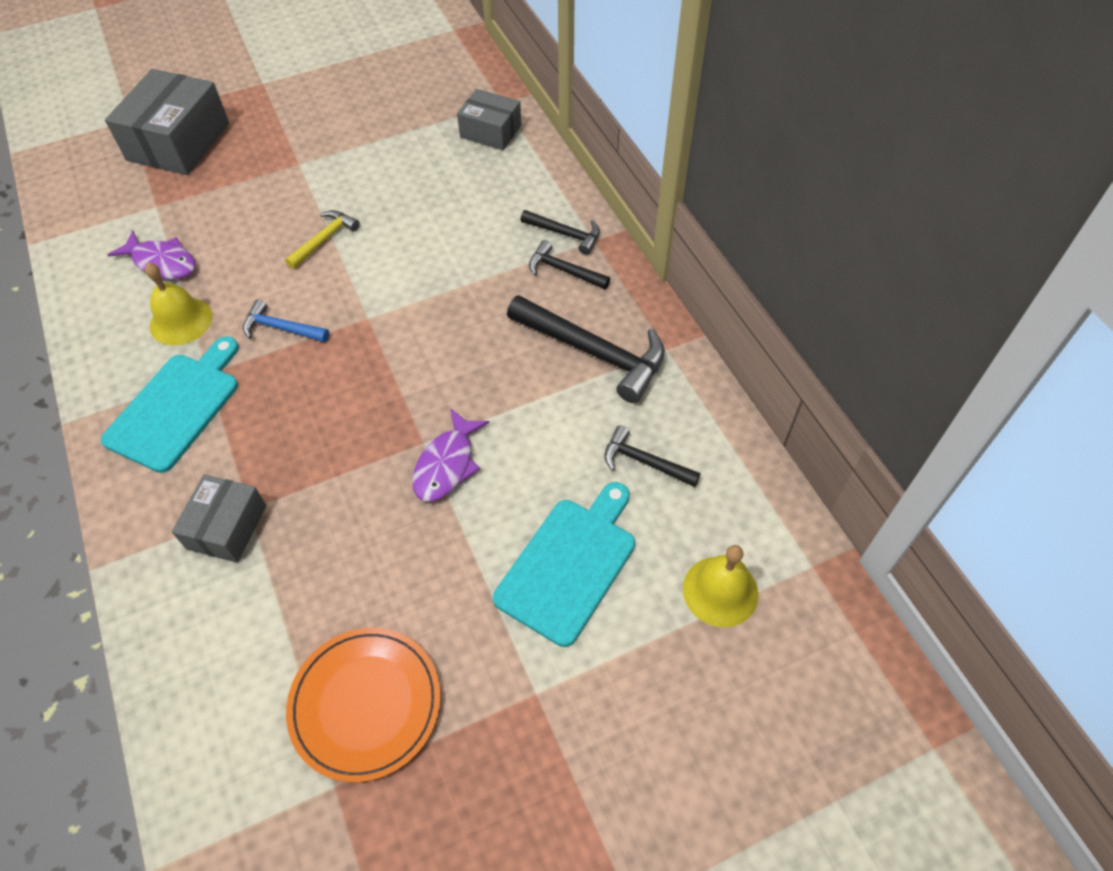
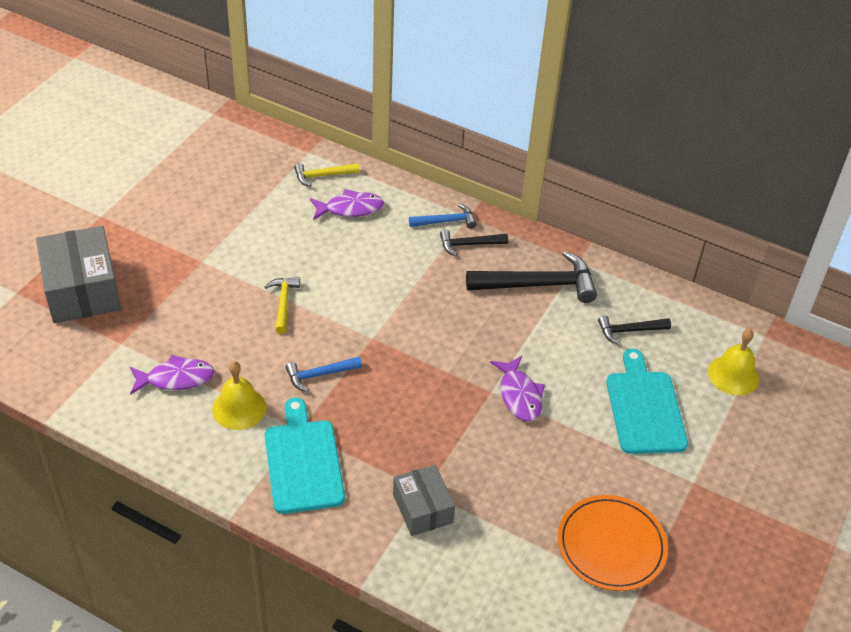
camera: 40 degrees left, 10 degrees down
grey box [457,89,521,150] -> yellow hammer [294,163,360,187]
black hammer [521,210,600,255] -> blue hammer [409,203,476,229]
none -> purple fish [310,189,384,220]

